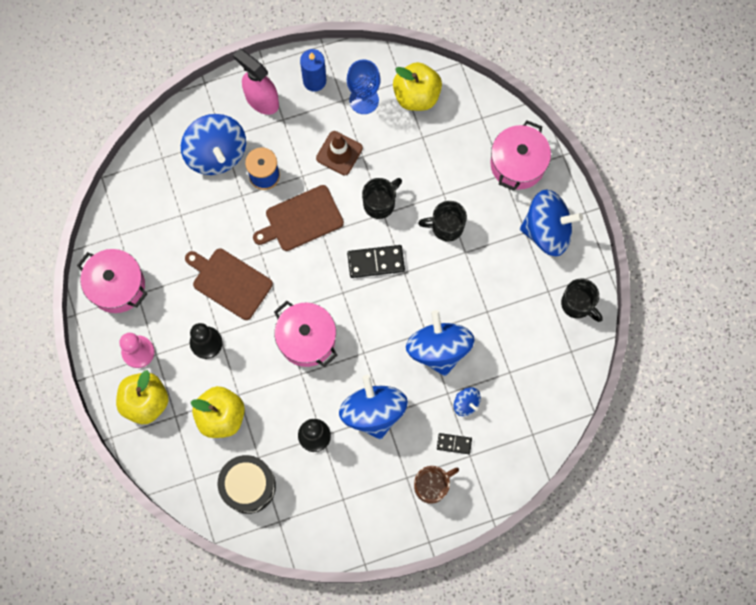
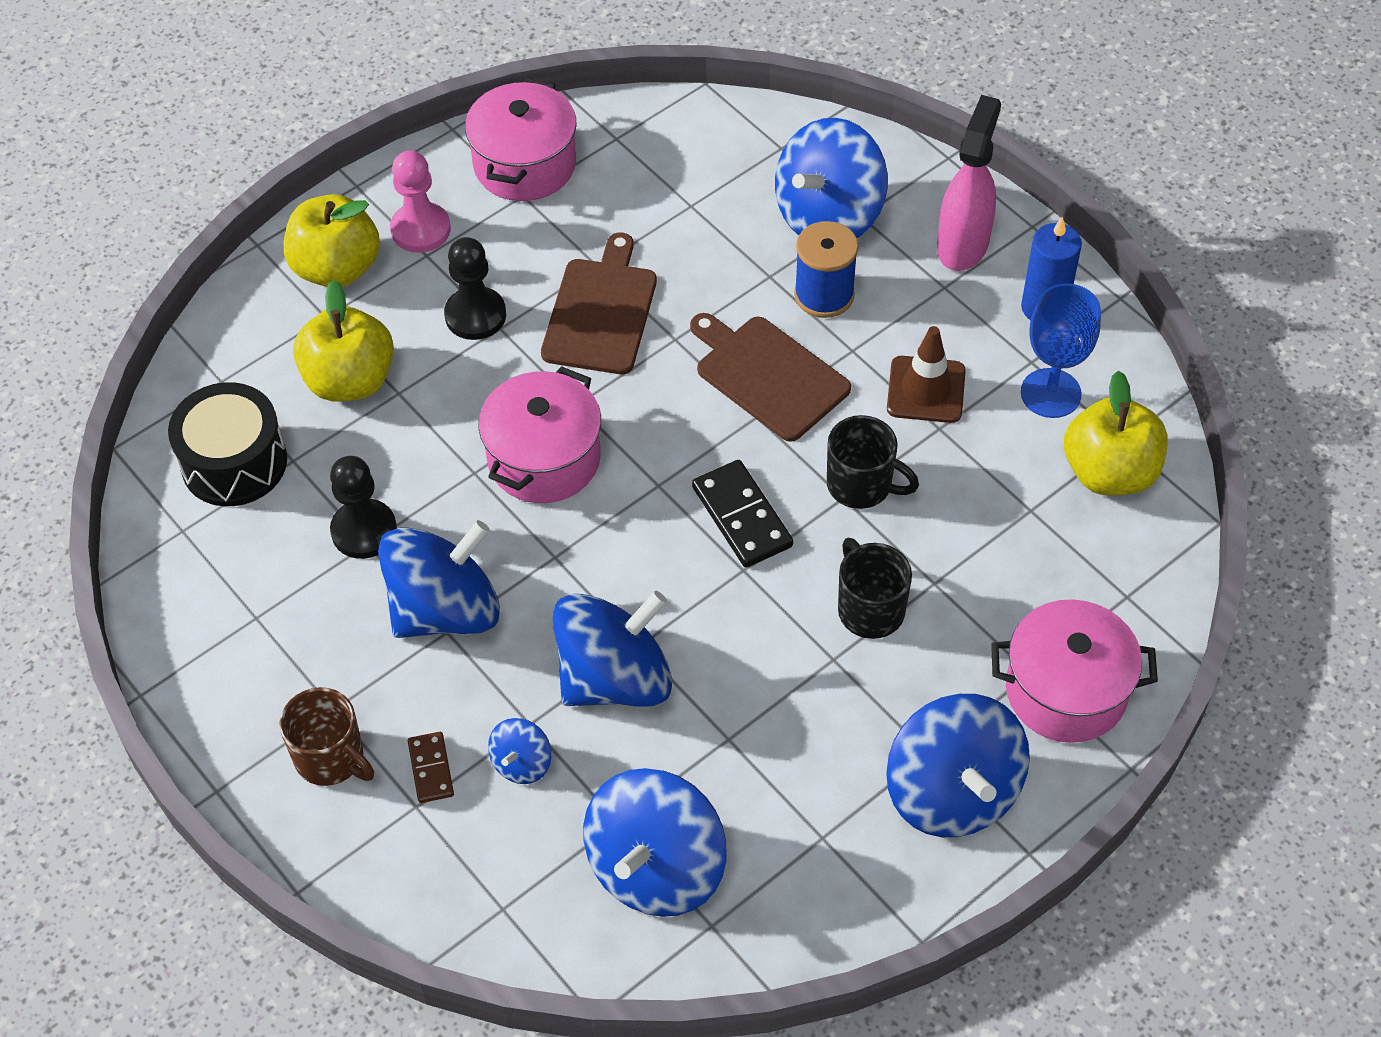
camera: 70 degrees right, 20 degrees down
black domino [437,433,472,454] -> brown domino [408,732,454,803]
black mug [561,279,603,322] -> none
none -> blue spinning top [583,768,726,917]

